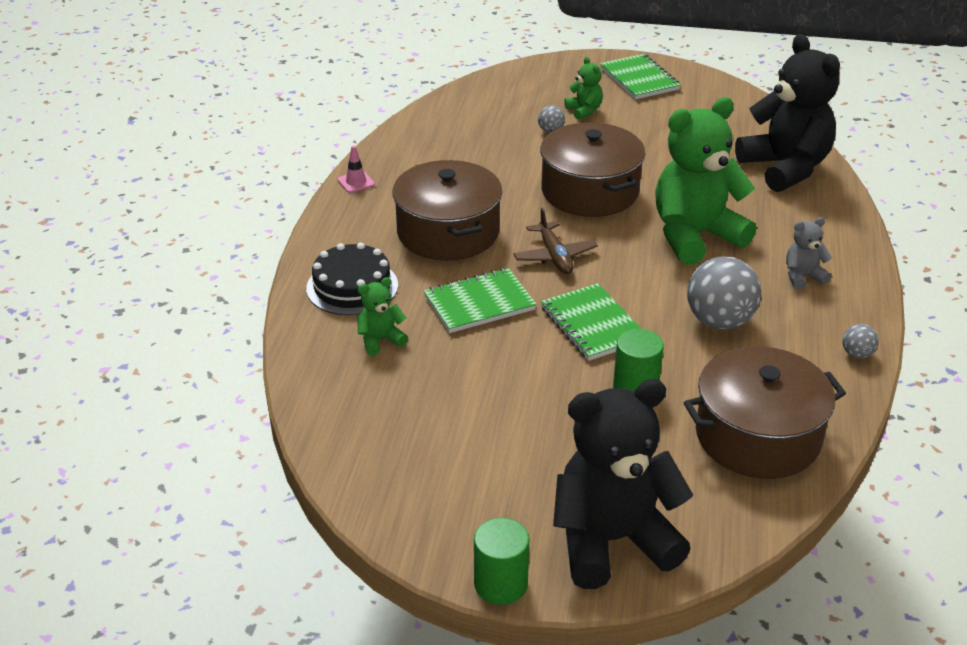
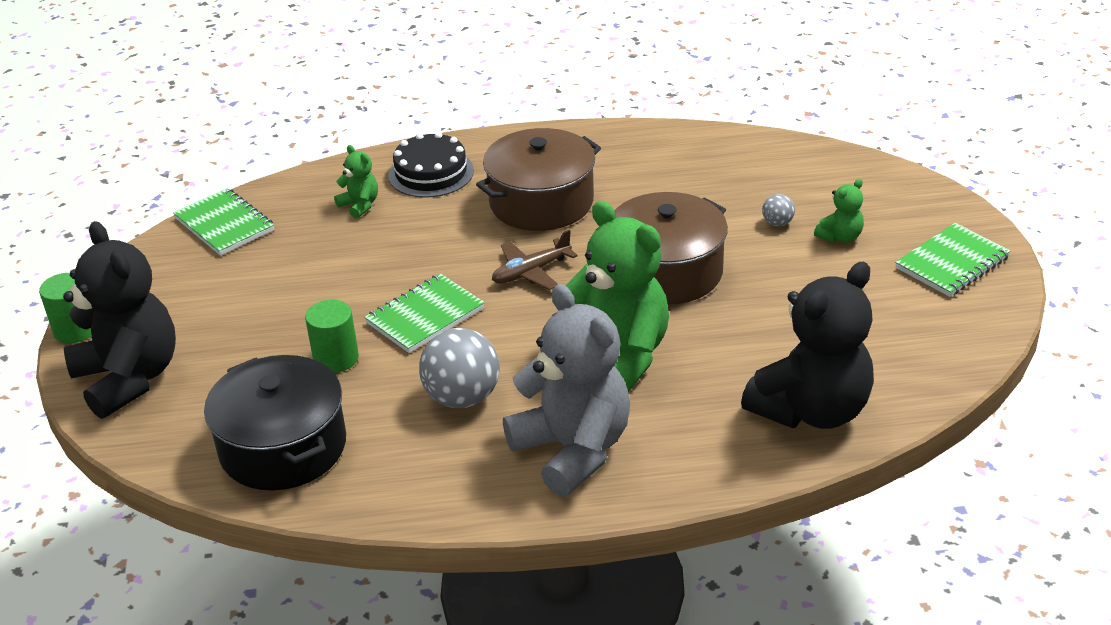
camera: 75 degrees right, 0 degrees up
pink traffic cone [337,146,375,193] -> none
green notebook [424,268,537,333] -> green notebook moved to [173,188,274,256]
brown pot [684,346,846,479] -> black pot [204,355,346,490]
grey teddy bear [786,217,832,290] -> grey teddy bear [503,284,630,497], size x2.29
grey ball [842,324,879,359] -> none

